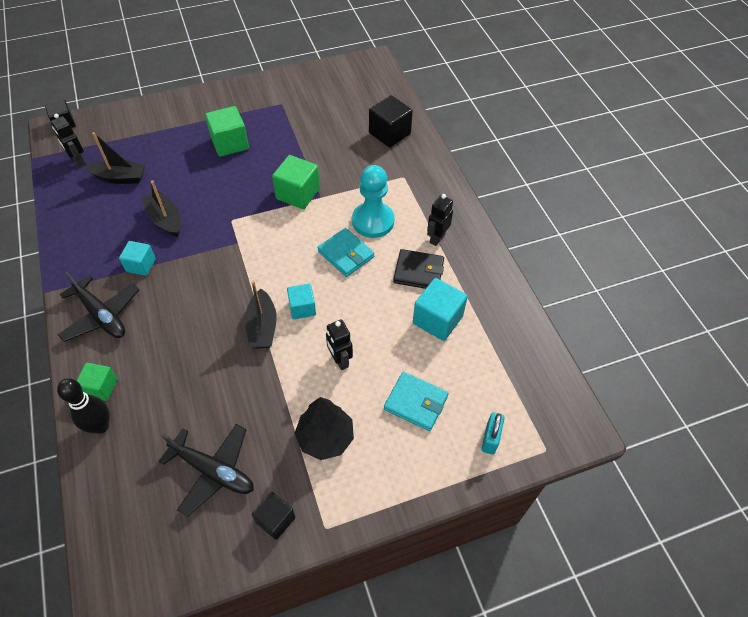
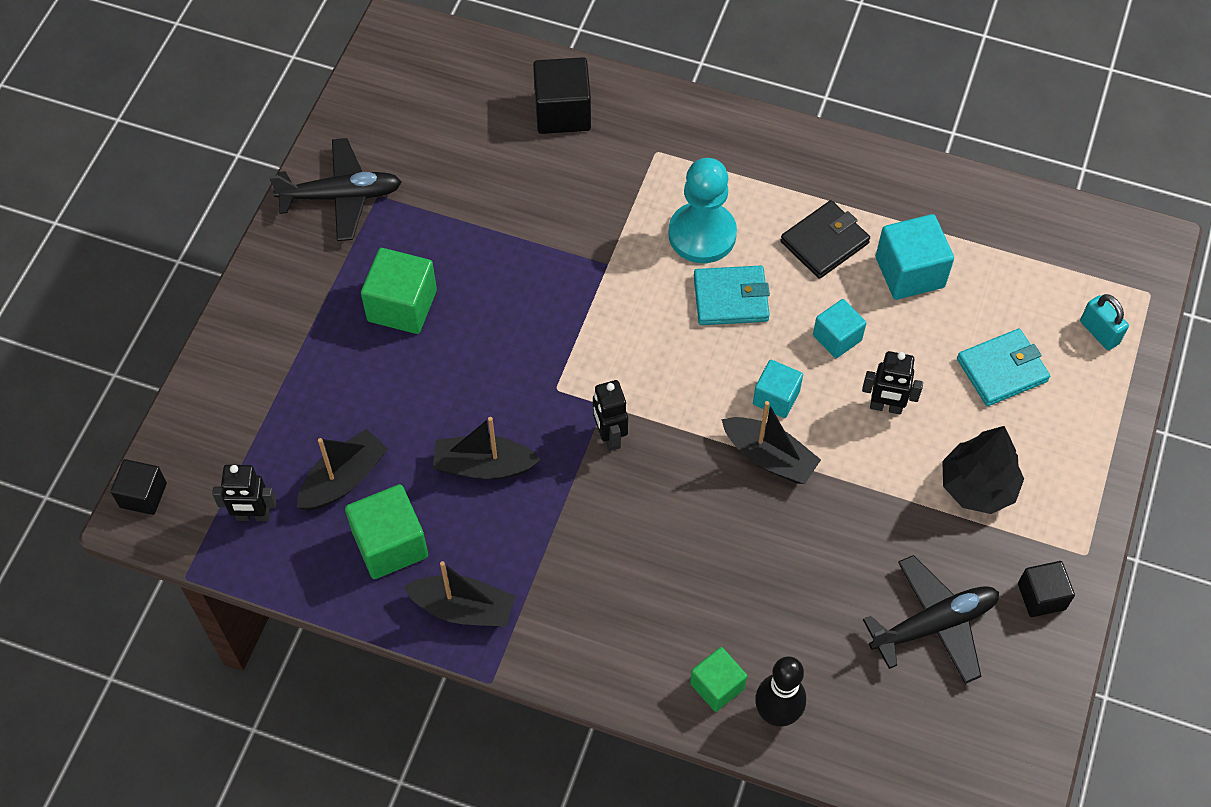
camera: 50 degrees left, 5 degrees up
black plane [57,272,139,342] -> black plane moved to [269,138,402,241]
turquoise cube [119,241,156,276] -> turquoise cube moved to [813,299,866,358]
green cube [272,155,320,209] -> green cube moved to [345,484,428,579]
black robot [427,194,453,246] -> black robot moved to [593,380,628,451]
none -> black boat [404,561,515,627]

